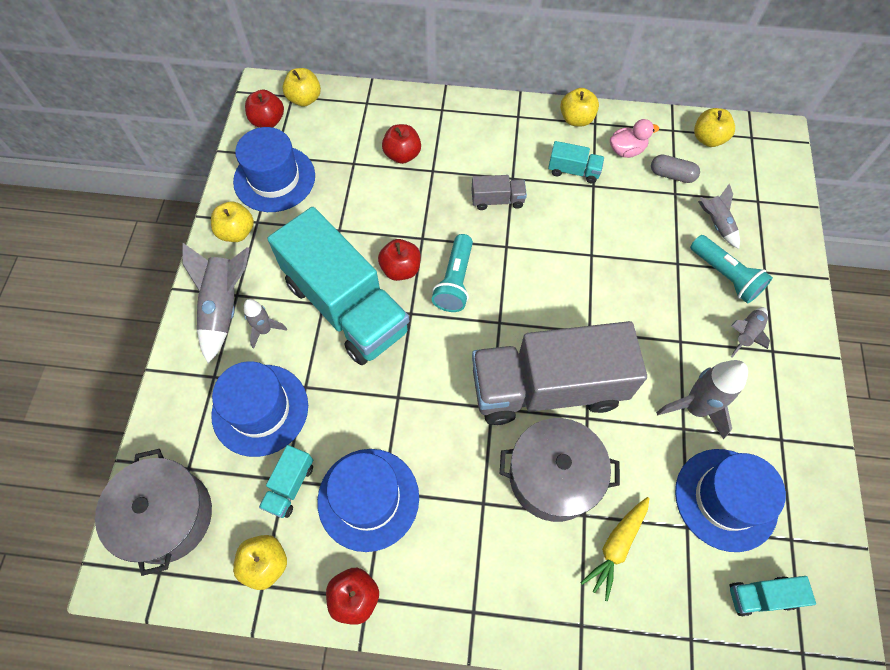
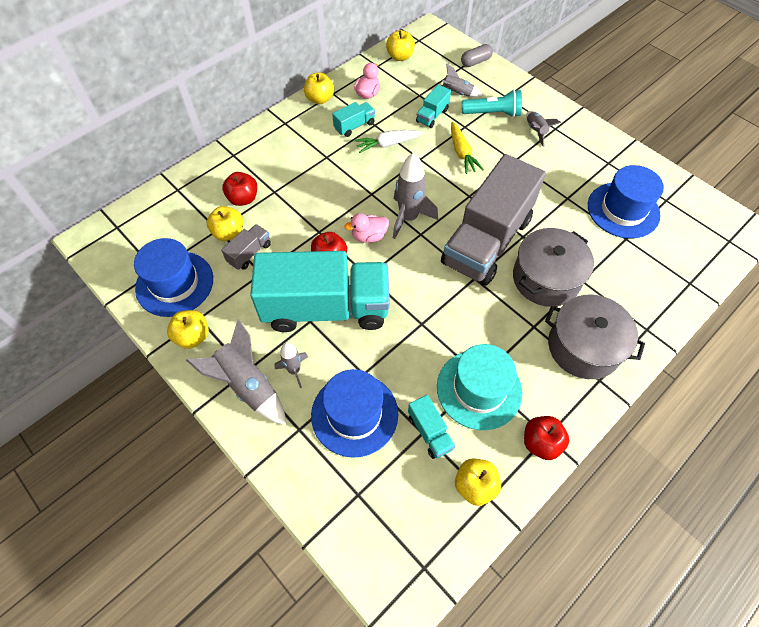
camera: 50 degrees left, 5 degrees down
grey pot [95,449,212,576] -> grey pot moved to [545,295,645,379]
red apple [245,90,284,128] -> none
yellow apple [282,68,321,107] -> yellow apple moved to [207,206,243,241]
blue hat [317,449,419,552] -> turquoise hat [437,344,522,430]
turquoise flashlight [432,234,473,312] -> pink duck [344,213,389,243]
grey truck [471,175,527,210] -> grey truck moved to [221,224,271,270]
yellow carrot [581,497,649,601] -> yellow carrot moved to [451,122,484,174]
grey capsule [651,155,700,183] -> grey capsule moved to [461,44,493,67]
grey rocket [656,360,748,439] -> grey rocket moved to [393,152,438,239]
turquoise truck [729,576,816,616] -> turquoise truck moved to [416,85,451,128]
none -> white carrot [354,130,424,153]

